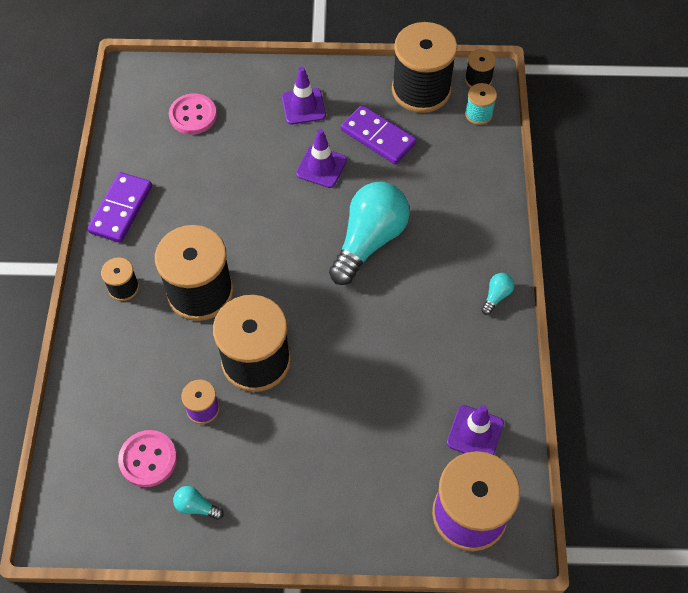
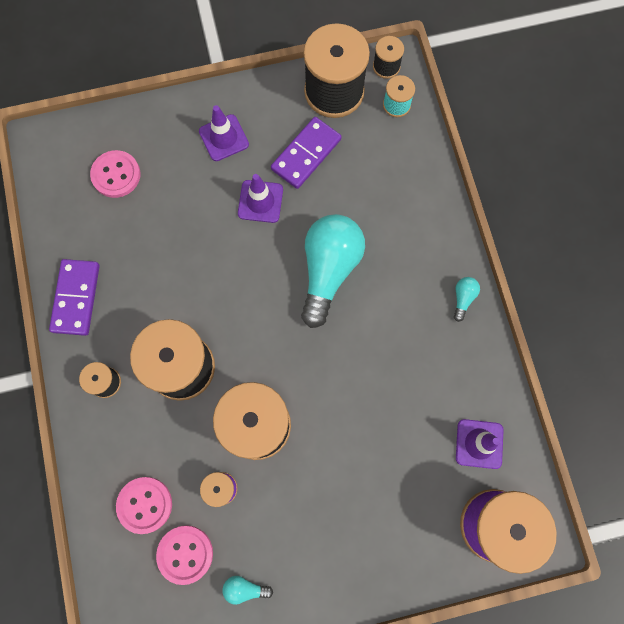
camera: 15 degrees left, 15 degrees up
purple domino [341,105,417,165] -> purple domino turned 75 degrees counterclockwise [271,117,342,189]
none -> pink button [116,477,172,534]

